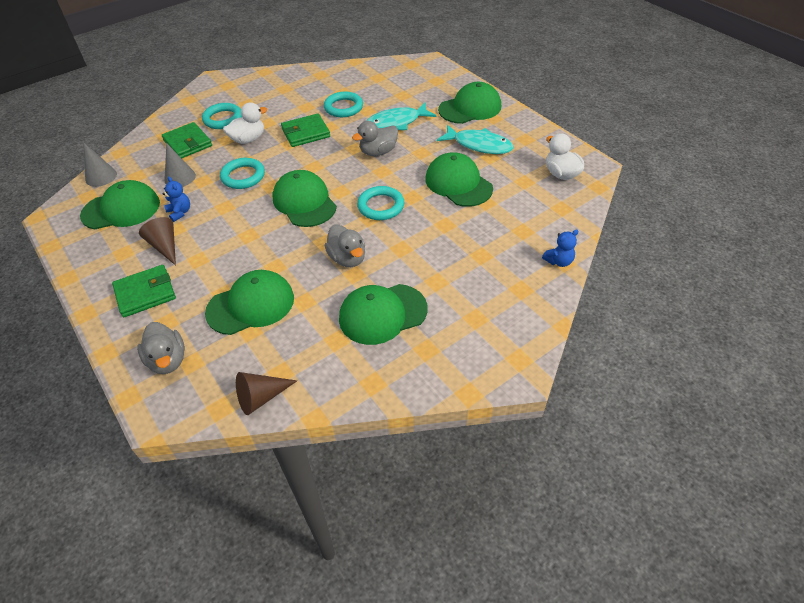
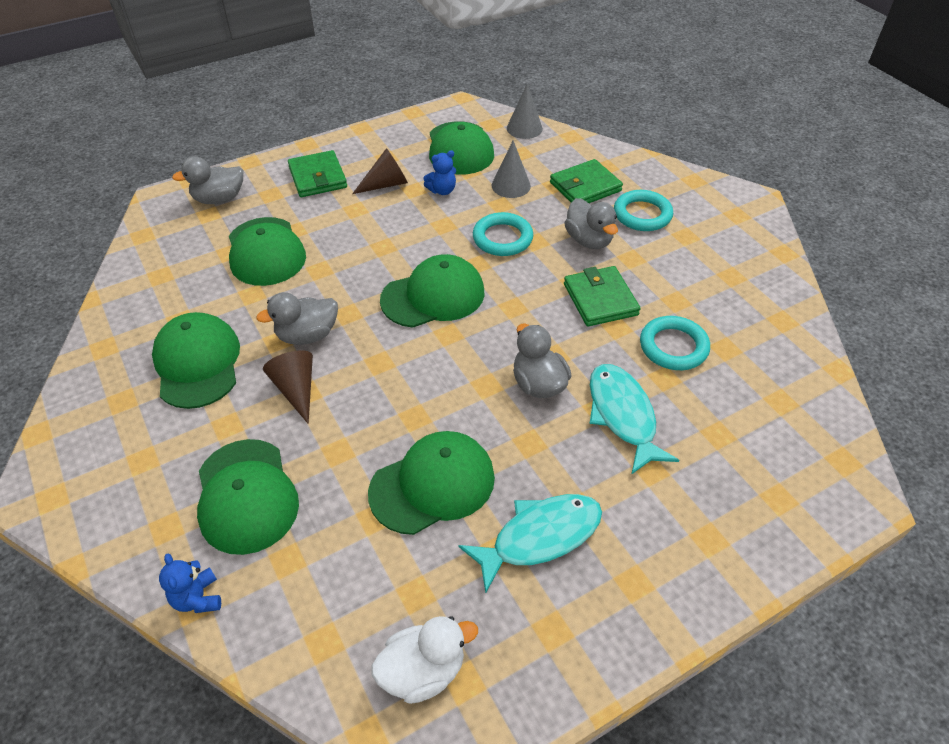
camera: 95 degrees right, 0 degrees up
white duck [223,102,267,144] -> grey duck [564,198,618,249]
brown cone [236,372,297,415] -> brown cone moved to [263,350,313,424]
turquoise ring [357,186,404,220] -> none
turquoise fish [437,125,514,154] -> turquoise fish turned 150 degrees counterclockwise [458,494,602,593]
green cap [438,82,501,124] -> green cap moved to [197,439,299,555]

